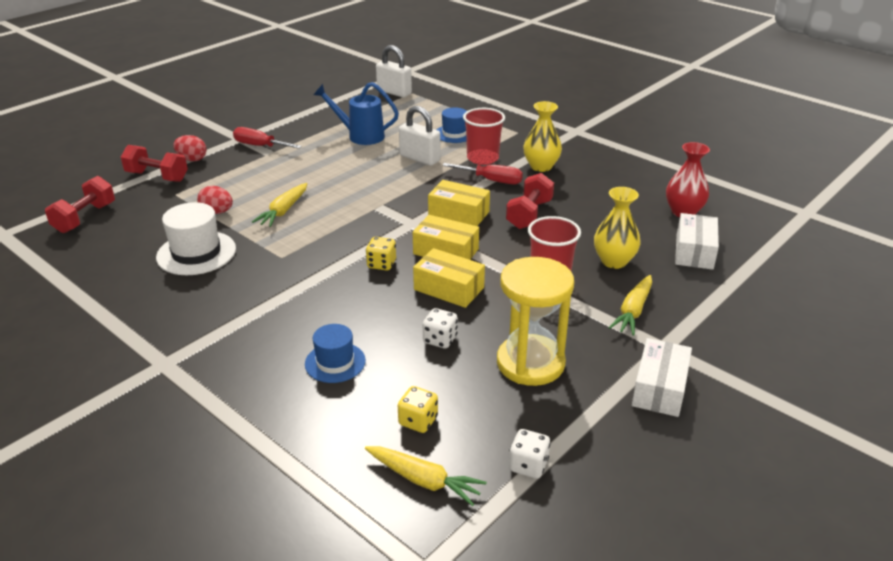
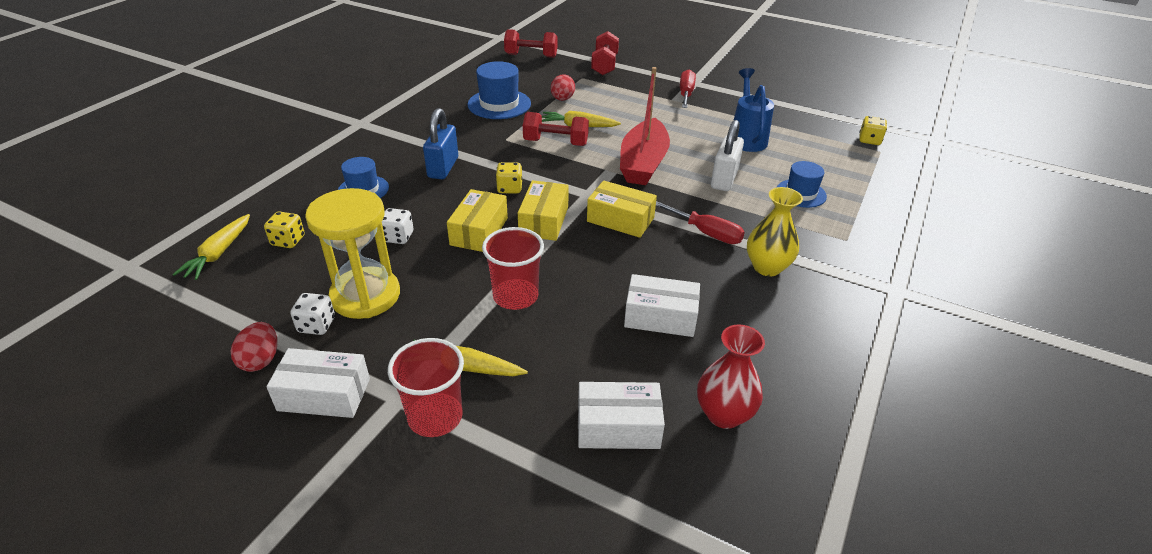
camera: 75 degrees right, 5 degrees up
white hat [156,202,236,275] -> blue hat [467,61,531,119]
red egg [173,135,207,161] -> red egg moved to [231,322,277,372]
white padlock [376,45,412,97] -> yellow dice [859,116,887,145]
yellow box [428,180,490,226] -> yellow box turned 75 degrees counterclockwise [587,181,657,238]
red screwdriver [442,163,523,184] -> red screwdriver turned 60 degrees counterclockwise [656,201,745,244]
red cup [463,108,505,165] -> red cup moved to [388,338,464,437]
red dumbbell [506,173,554,229] -> red dumbbell moved to [523,112,589,146]
white dice [509,429,550,479] -> white dice moved to [290,293,335,335]
yellow vase [594,187,641,269] -> none
none -> blue padlock [423,108,458,179]
none -> red boat [620,67,670,185]
none -> white box [624,274,700,337]

